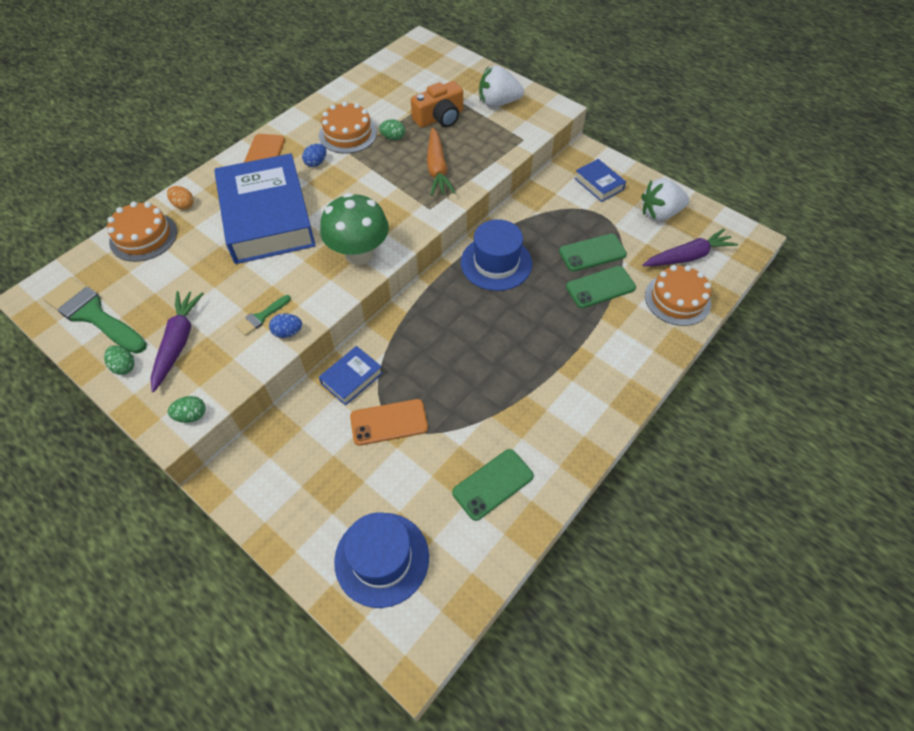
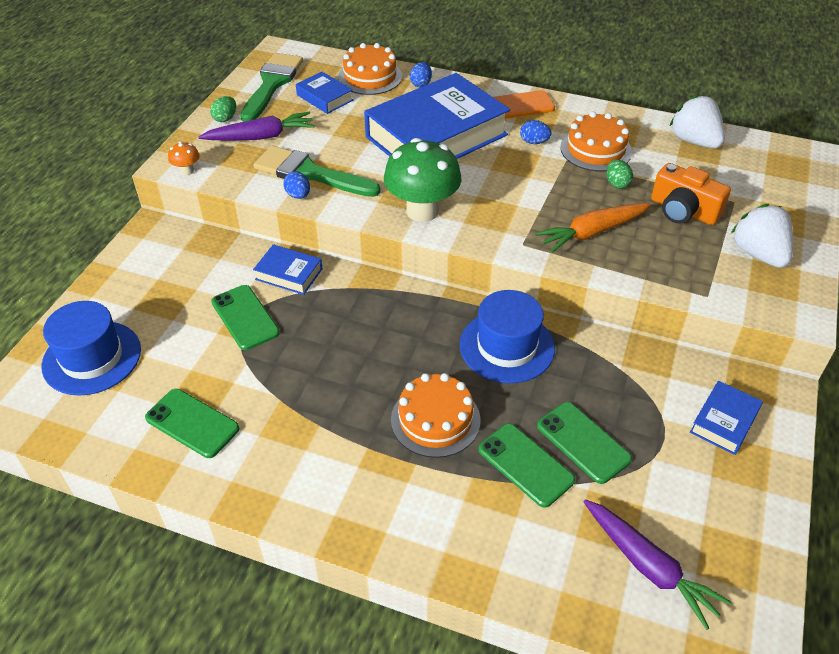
camera: 70 degrees right, 10 degrees down
orange egg [167,186,194,210] -> blue egg [410,62,432,87]
green egg [168,396,206,423] -> orange mushroom [168,142,200,175]
green brush [236,295,291,336] -> green brush [254,146,381,197], size x2.12
orange phone [350,399,428,446] -> green phone [211,285,280,350]
white strawberry [641,178,689,221] -> white strawberry moved to [670,94,725,148]
orange cake [645,265,711,326] -> orange cake moved to [391,373,481,458]
none -> blue book [296,72,353,114]

